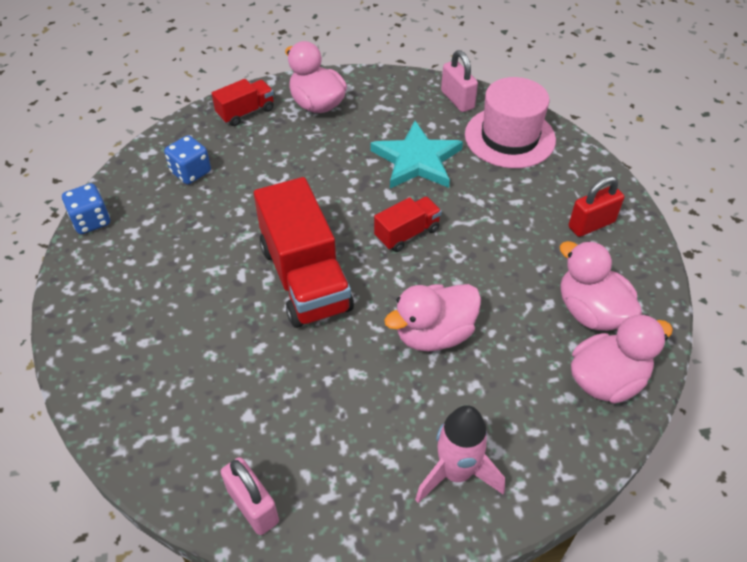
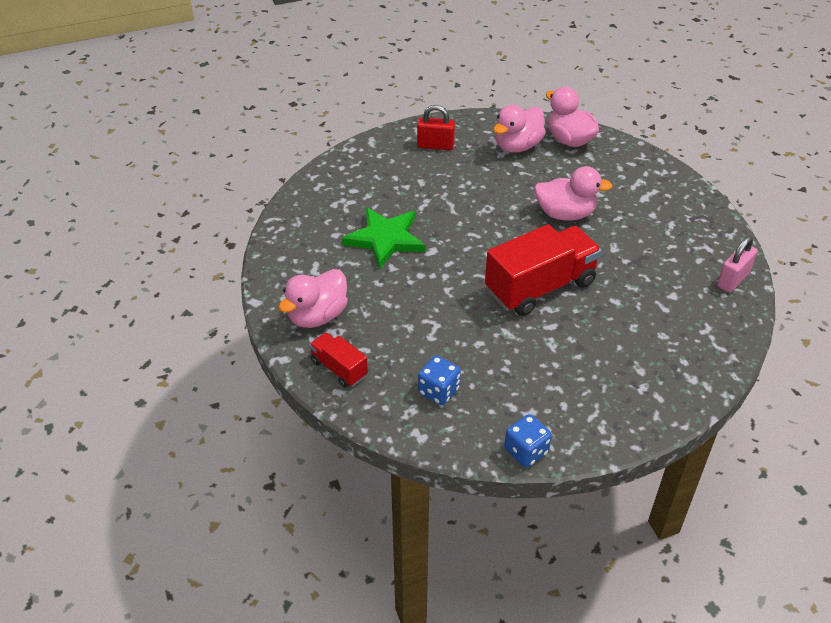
camera: 100 degrees left, 5 degrees down
turquoise star [370,121,463,188] -> green star [342,207,425,269]
red truck [374,197,442,252] -> none
pink duck [384,284,481,351] -> pink duck turned 45 degrees counterclockwise [534,166,613,220]
pink rocket [415,405,505,503] -> none
pink padlock [441,50,478,112] -> none
pink hat [465,77,556,168] -> none
red padlock [568,176,624,237] -> red padlock turned 45 degrees counterclockwise [417,105,455,150]

